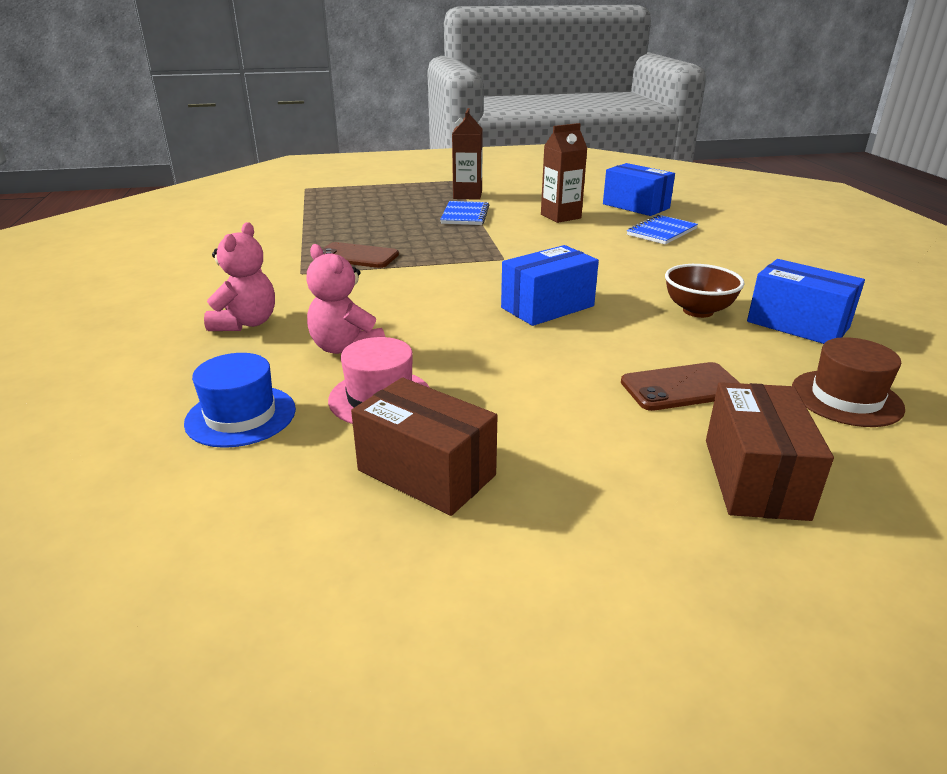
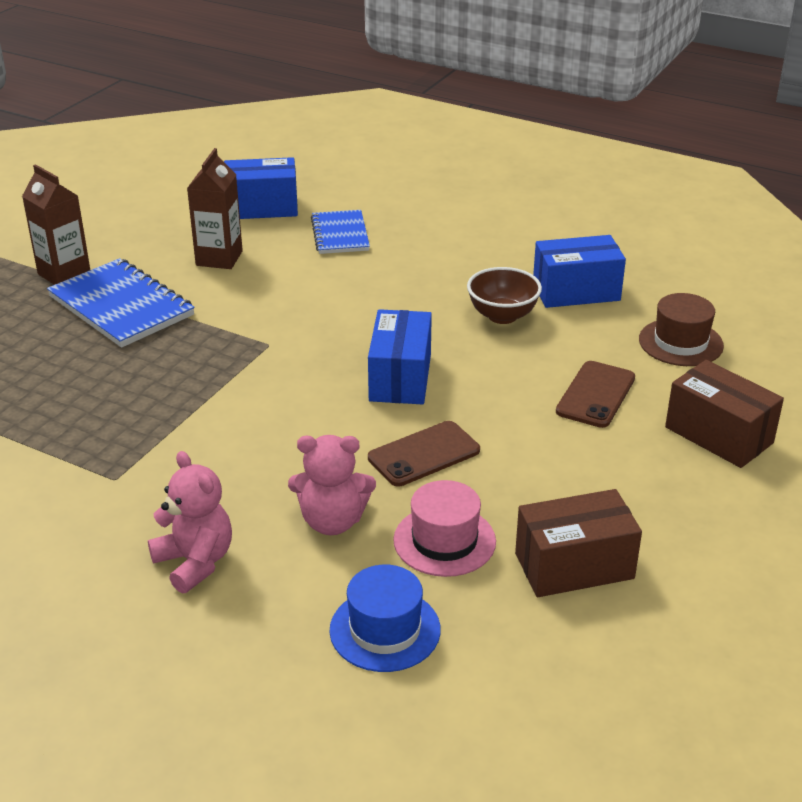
camera: 50 degrees left, 5 degrees up
brown phone [322,242,399,268] -> brown phone moved to [368,421,480,486]
blue notebook [440,201,489,225] -> blue notebook [47,258,195,348], size x1.58

